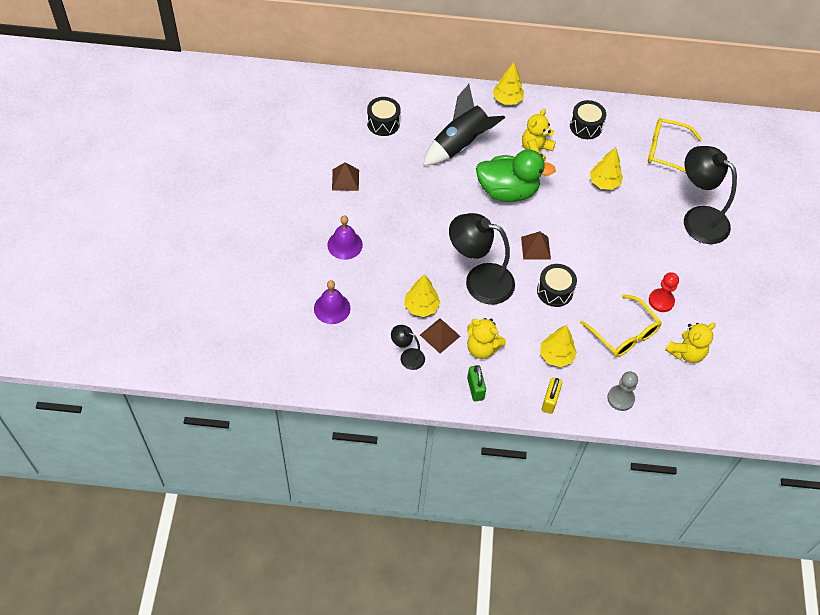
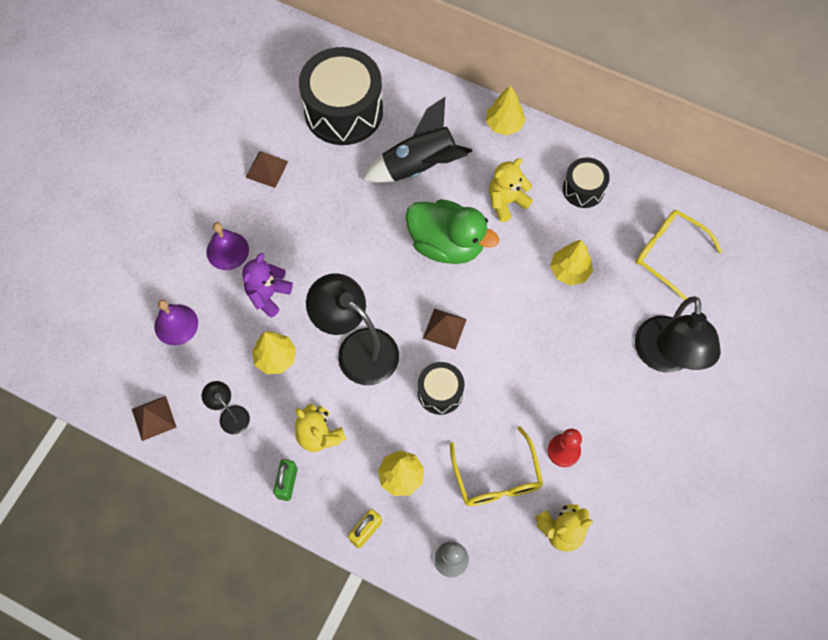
camera: 25 degrees right, 10 degrees up
black drum [367,97,401,136] -> black drum [299,47,383,145], size x1.95
brown pyramid [420,318,460,353] -> brown pyramid moved to [132,396,177,441]
black lamp [684,146,737,244] -> black lamp turned 150 degrees counterclockwise [635,296,721,373]
none -> purple teddy bear [242,253,293,318]

